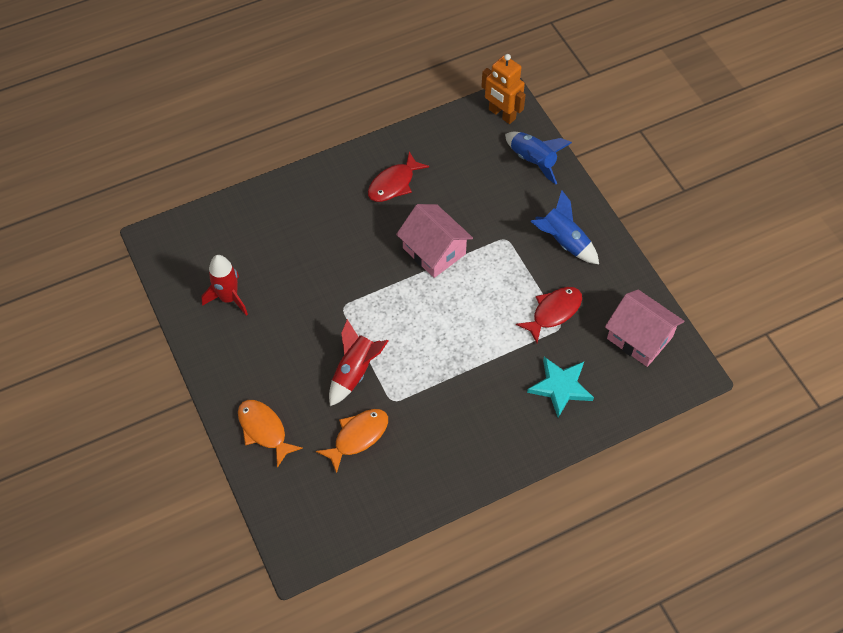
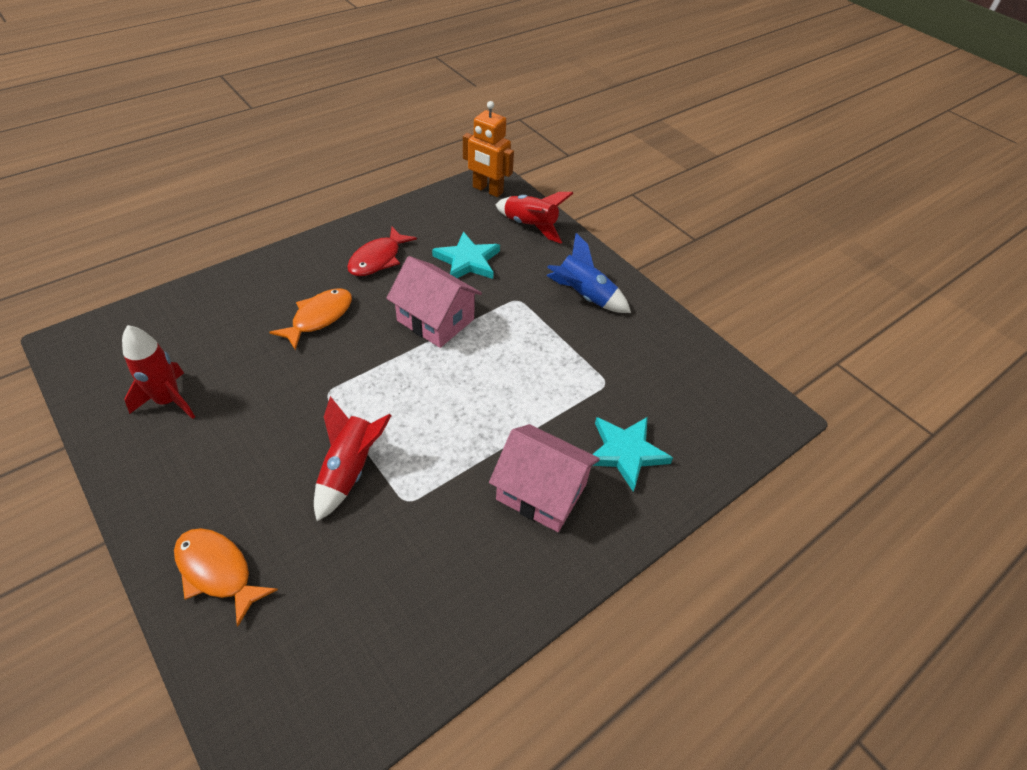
camera: 15 degrees left, 10 degrees down
orange fish [316,409,388,473] -> orange fish moved to [269,288,352,350]
blue rocket [505,132,572,185] -> red rocket [495,192,574,244]
red fish [516,287,582,343] -> none
pink house [605,290,684,367] -> pink house moved to [489,424,600,532]
none -> turquoise star [432,232,500,279]

